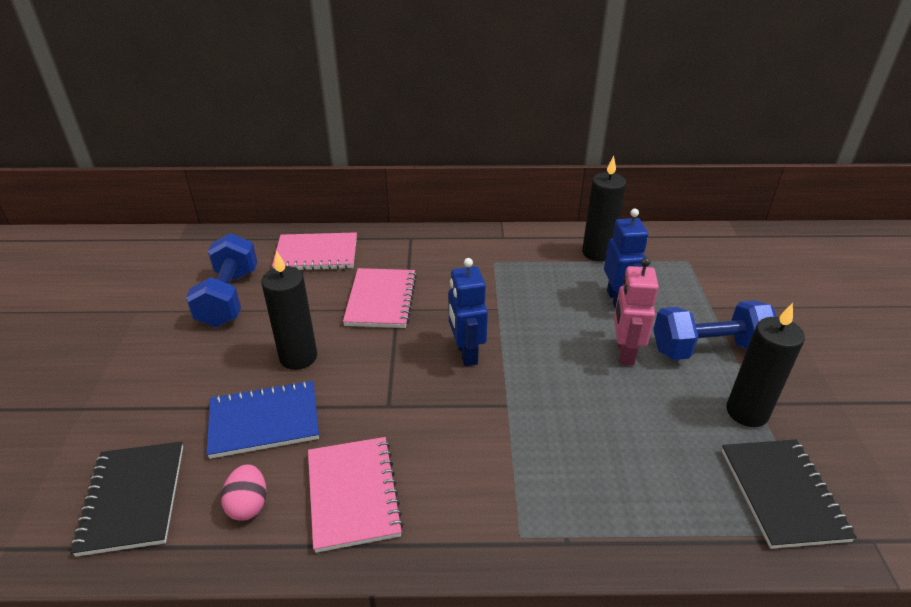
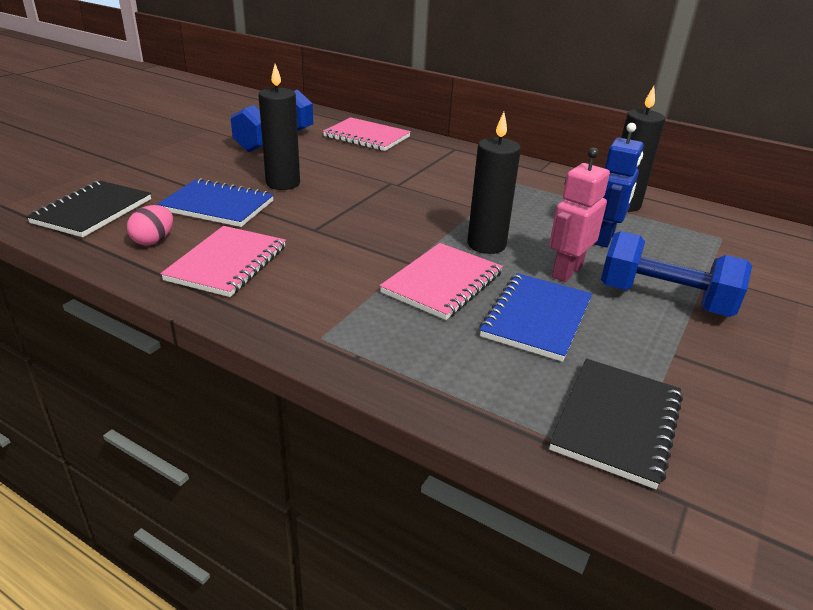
camera: 30 degrees right, 5 degrees down
pink notebook [343,268,417,328] -> pink notebook moved to [380,243,503,320]
blue robot [448,258,488,366] -> none
black candle [726,303,805,427] -> black candle moved to [467,112,521,254]
none -> blue notebook [479,273,592,362]

